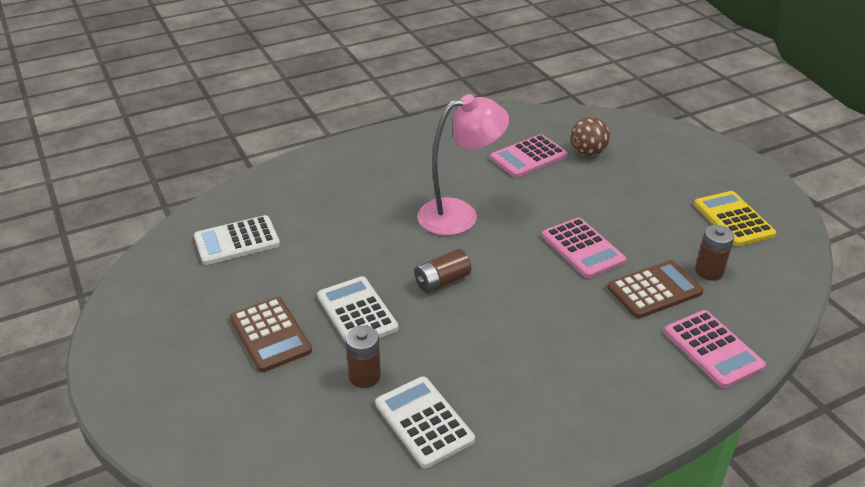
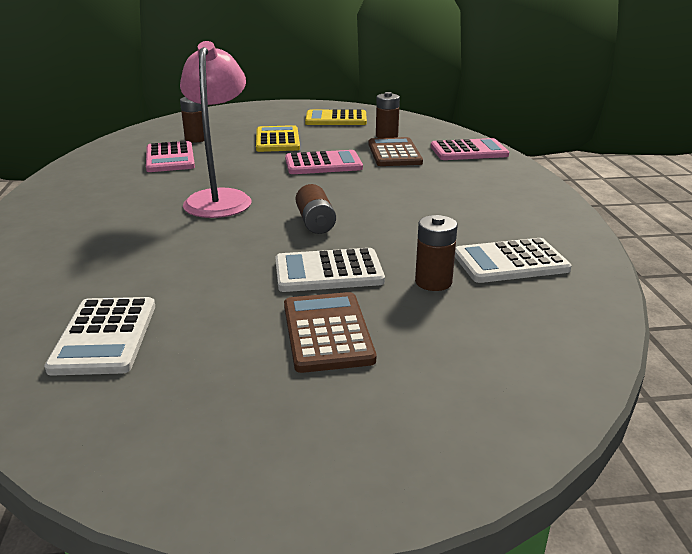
camera: 70 degrees left, 10 degrees down
brown calculator [230,297,312,372] -> brown calculator turned 90 degrees counterclockwise [284,292,376,373]
brown ball [571,117,610,156] -> brown battery [180,97,204,143]
none -> yellow calculator [256,125,300,152]

